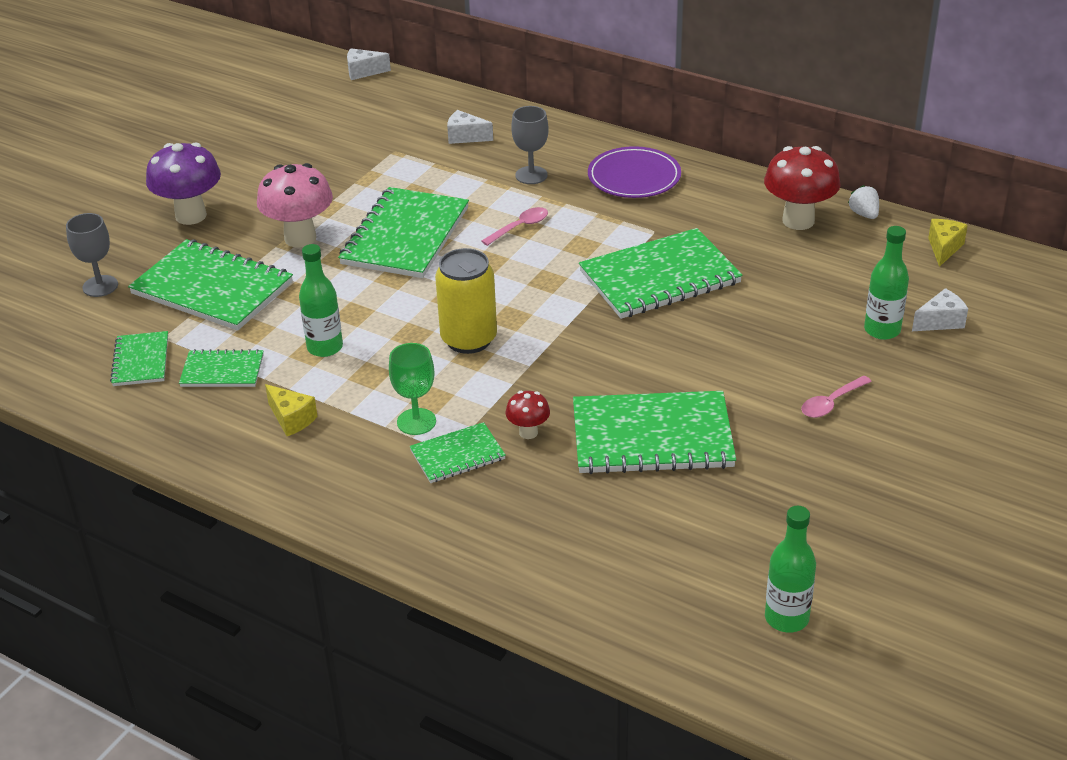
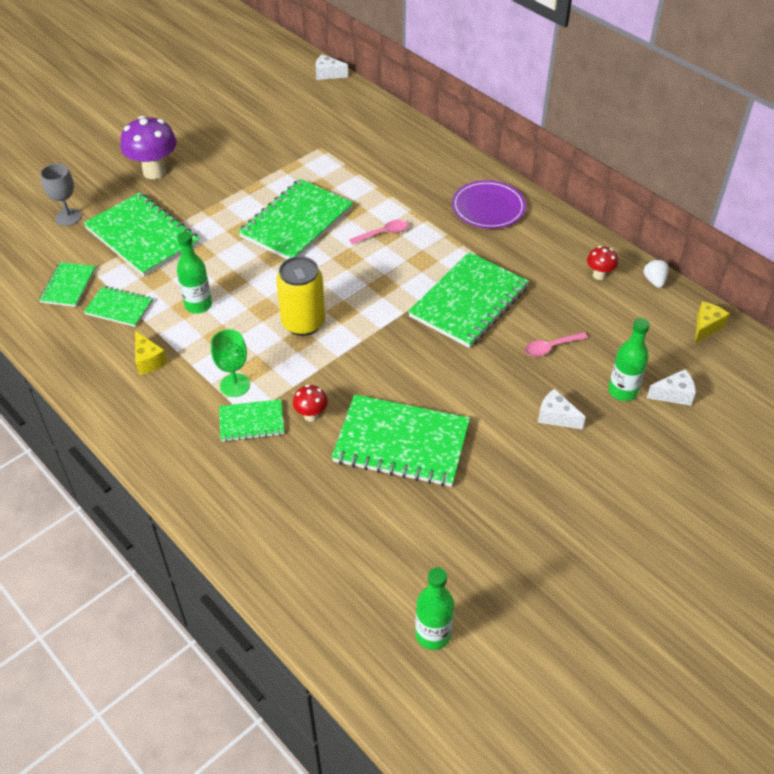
camera: 15 degrees right, 10 degrees up
pink mushroom [257,163,333,247] -> none
white cheese [447,110,493,144] -> white cheese moved to [538,389,586,430]
grey goblet [511,106,549,184] -> none
green notebook [579,228,743,319] -> green notebook turned 45 degrees counterclockwise [408,252,529,348]
red mushroom [764,146,841,230] -> red mushroom [587,246,618,280], size x0.51
pink spoon [801,376,872,418] -> pink spoon moved to [525,332,588,357]

